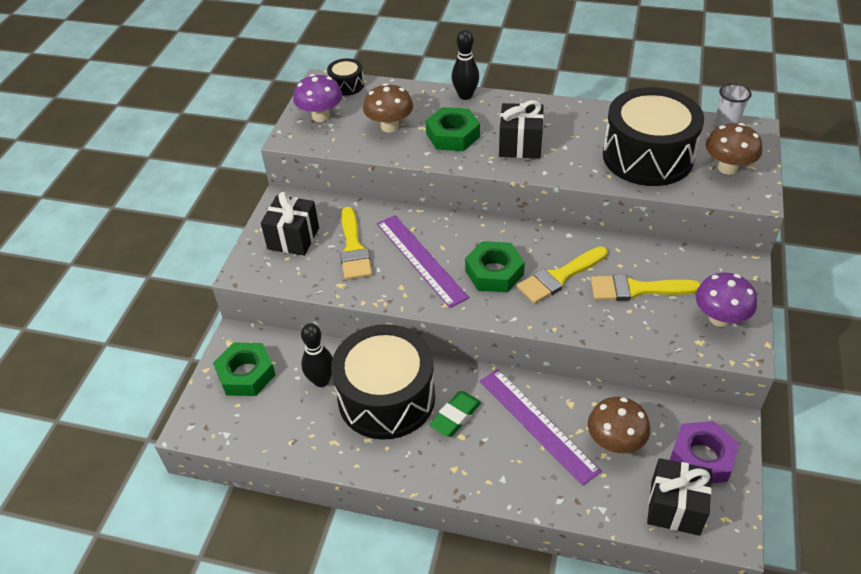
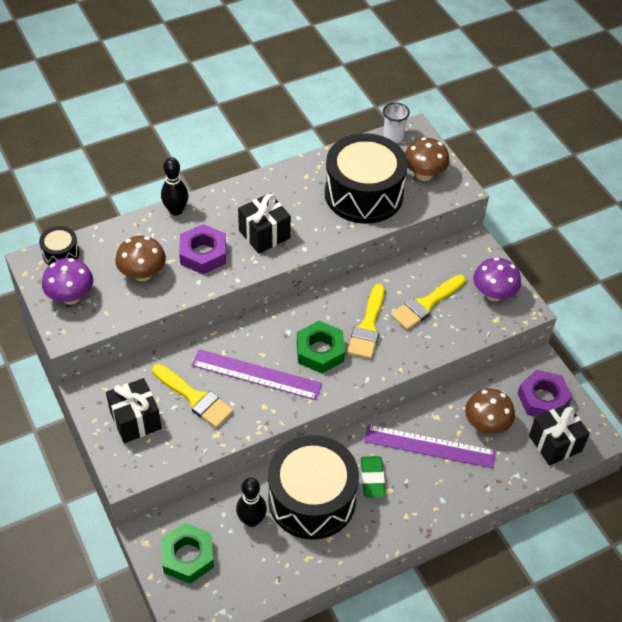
camera: 45 degrees left, 5 degrees up
green nut [426,107,480,151] -> purple nut [179,224,226,274]

